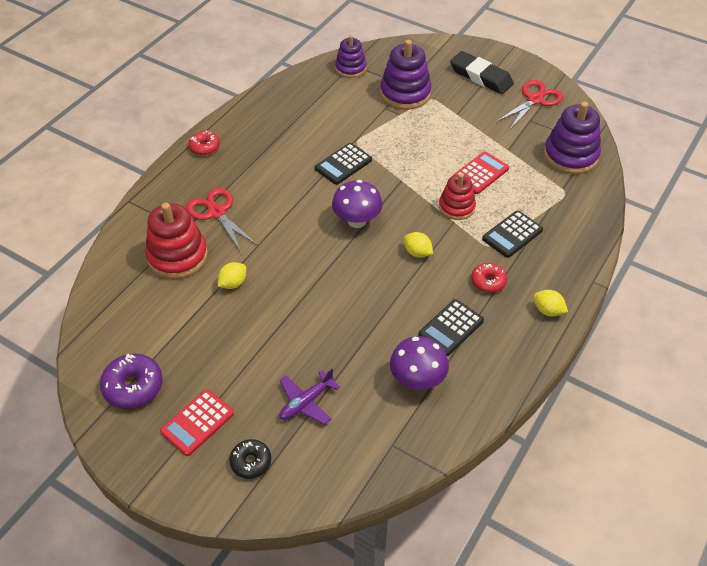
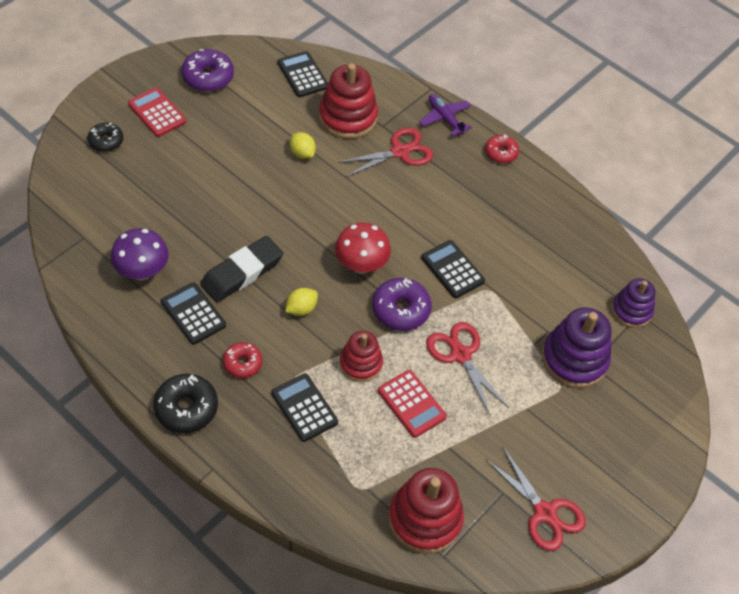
camera: 95 degrees right, 5 degrees up
purple plane [279,369,340,424] -> purple plane moved to [419,94,472,137]
purple mushroom [332,180,383,228] -> red mushroom [335,223,391,274]
black eraser [450,51,514,94] -> black eraser moved to [200,236,283,302]
yellow lemon [533,290,568,317] -> black donut [153,374,218,433]
purple stacking toy [544,101,601,174] -> red stacking toy [388,468,464,554]
none -> black calculator [277,51,328,97]
none -> purple donut [372,278,432,331]
none -> red scissors [426,322,509,415]

